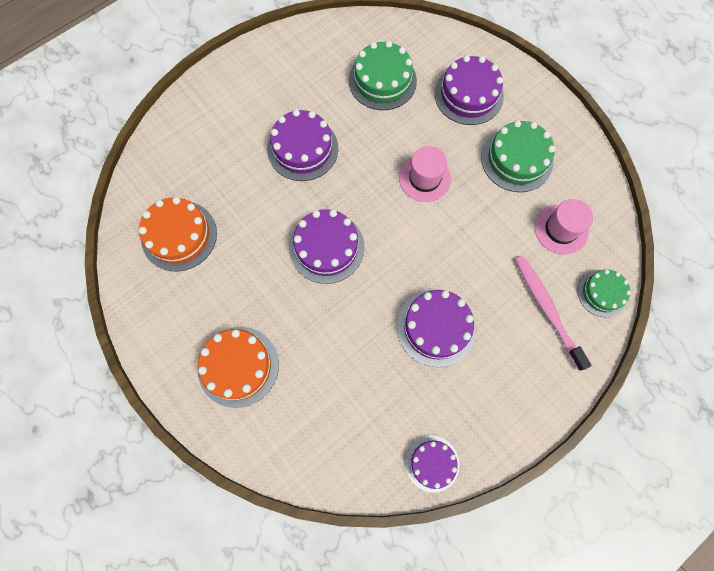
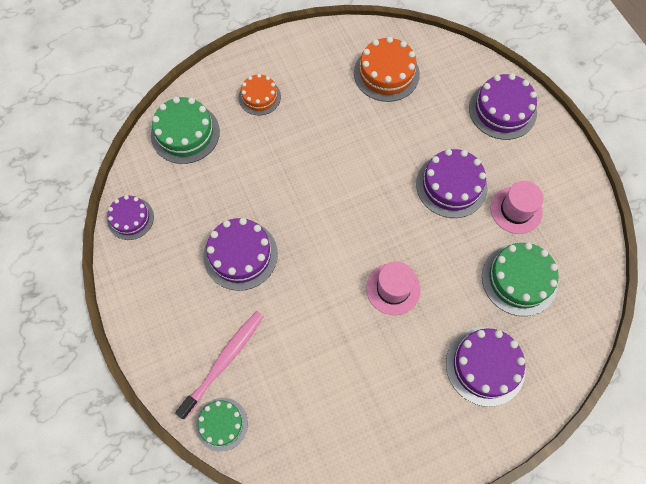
camera: 105 degrees right, 5 degrees down
orange cake [198,327,279,408] -> orange cake [239,74,281,115], size x0.63
purple cake [289,209,365,284] -> purple cake moved to [469,73,537,140]
green cake [481,120,555,192] -> green cake moved to [151,97,220,164]
pink toothbrush [515,256,591,371] -> pink toothbrush turned 45 degrees counterclockwise [175,311,264,420]
pink hat [535,199,593,255] -> pink hat moved to [491,181,543,234]

